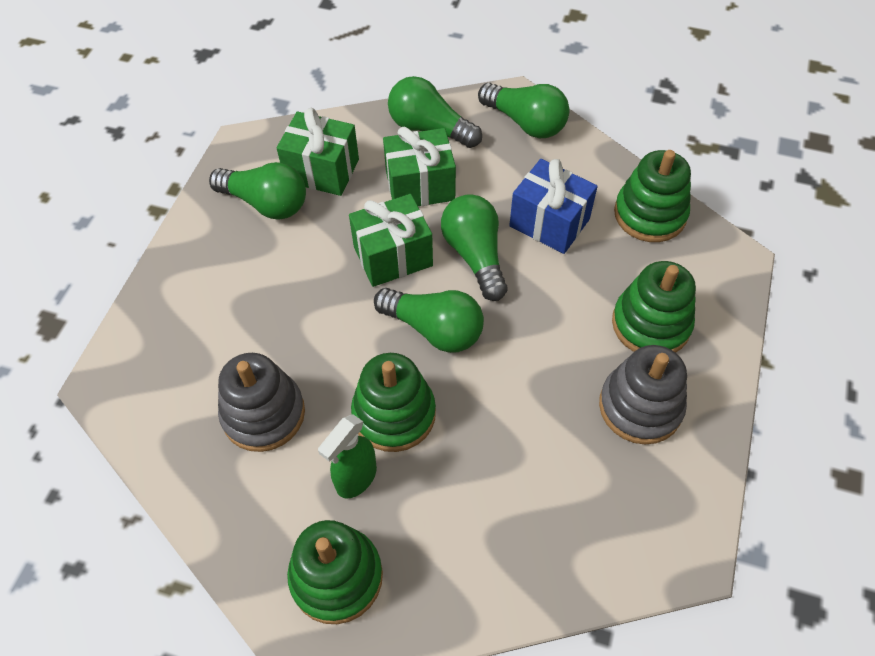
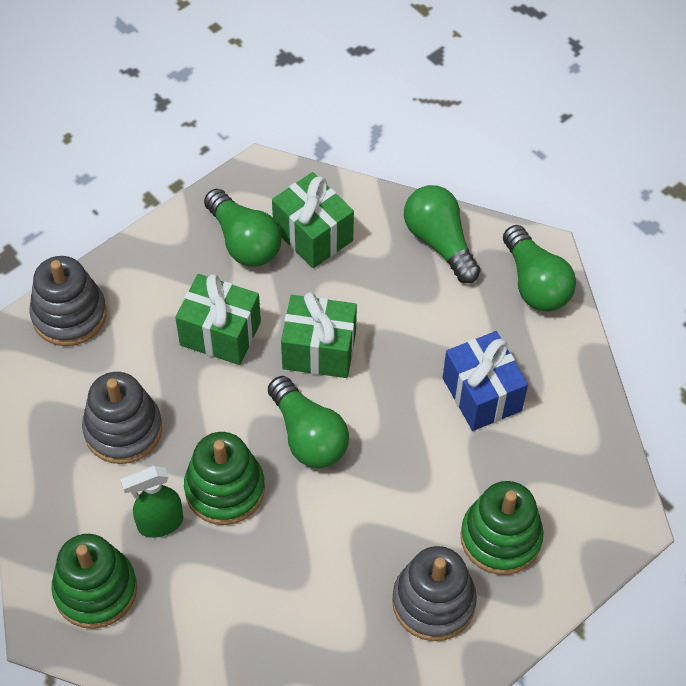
camera: 30 degrees right, 0 degrees up
green gift [383,127,456,206] -> green gift moved to [175,274,261,365]
green light bulb [441,194,507,301] -> none
green stacking toy [614,150,691,242] -> none
none -> grey stacking toy [29,256,107,346]

